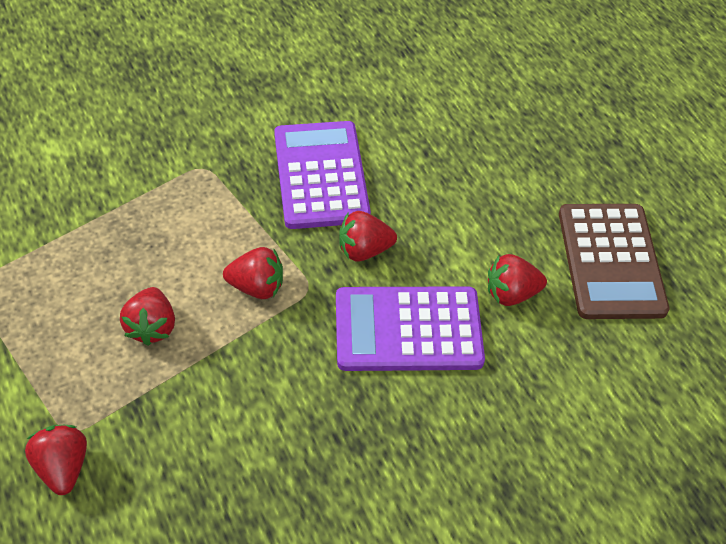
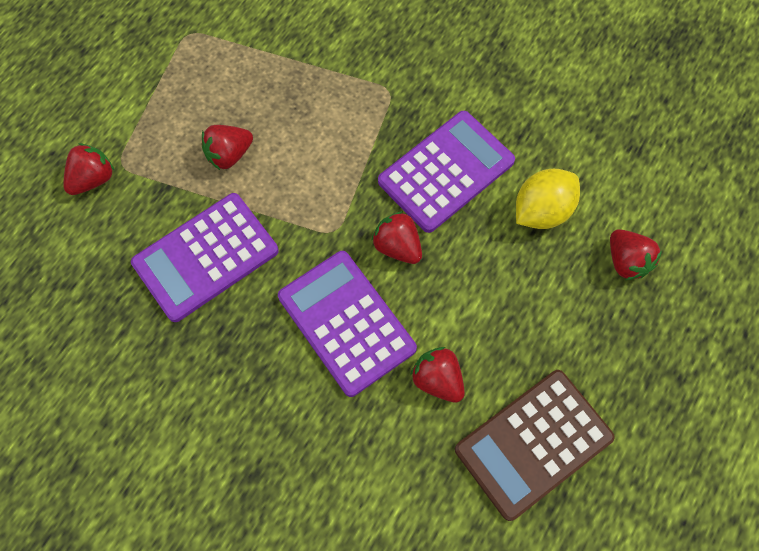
camera: 60 degrees right, 15 degrees up
red strawberry [223,247,283,299] -> red strawberry moved to [610,229,662,280]
none -> purple calculator [131,193,279,322]
none -> yellow lemon [516,169,580,229]

